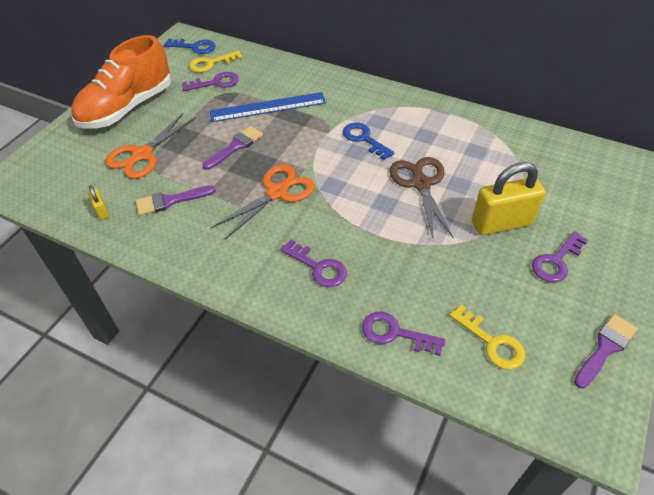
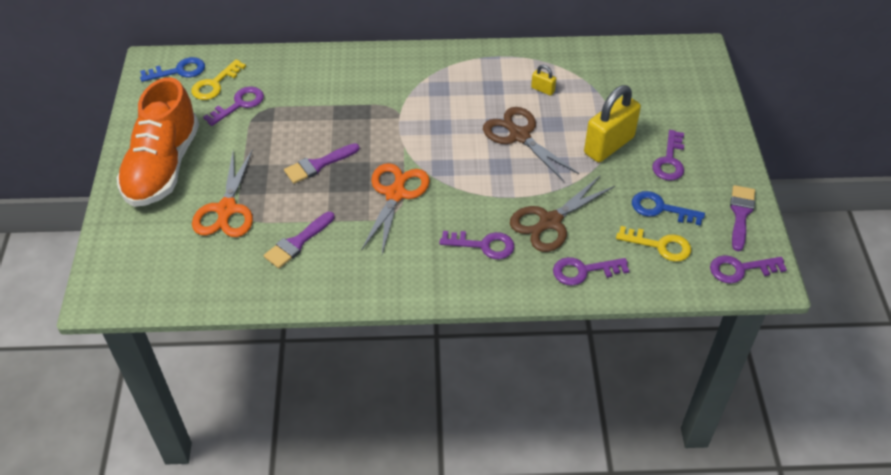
camera: 30 degrees left, 0 degrees up
yellow padlock [88,185,109,220] -> yellow padlock moved to [531,65,556,96]
purple brush [203,126,263,170] -> purple brush turned 135 degrees counterclockwise [284,143,359,184]
blue ruler [210,92,326,122] -> none
blue key [342,123,395,160] -> blue key moved to [632,191,705,226]
none -> brown scissors [510,176,615,252]
none -> purple key [710,255,787,284]

